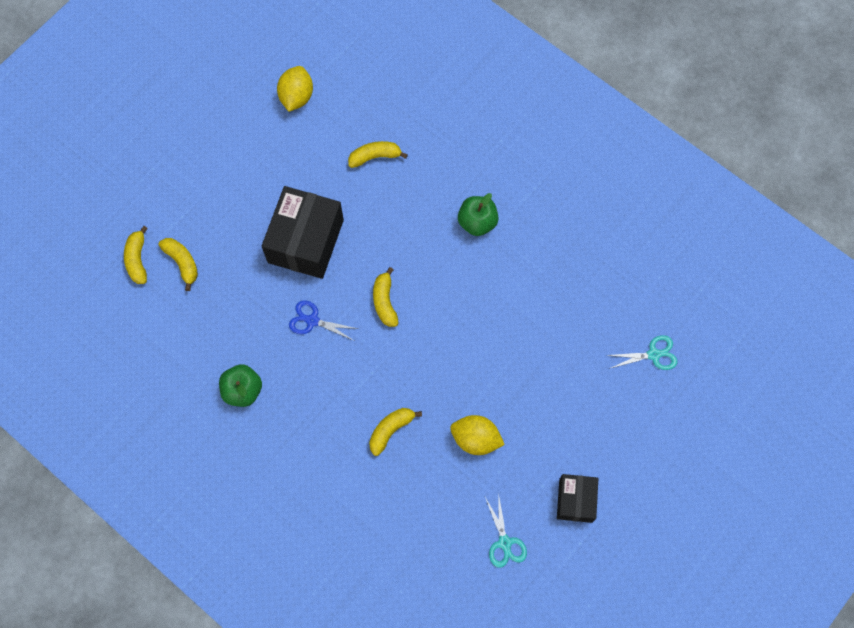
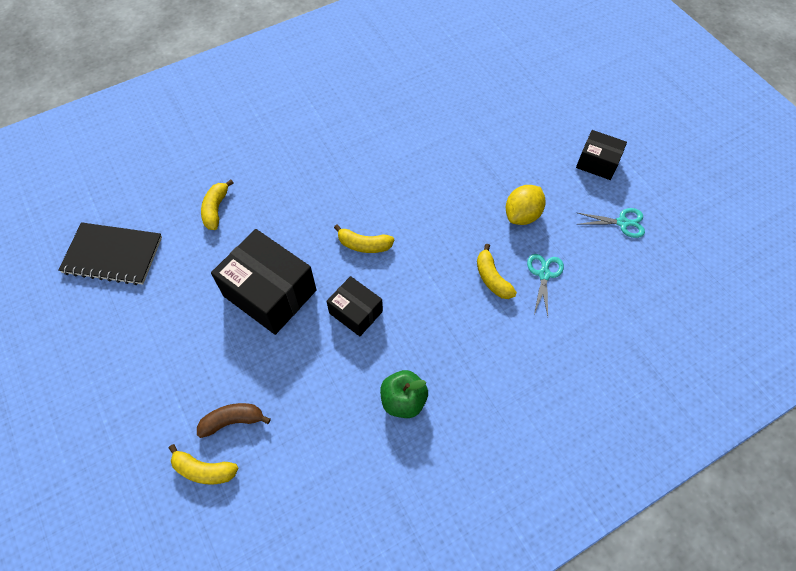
camera: 70 degrees left, 10 degrees down
yellow banana [159,238,198,291] -> brown banana [197,403,271,438]
yellow lemon [277,66,313,112] -> black notebook [59,222,162,285]
blue scissors [289,301,358,341] -> black box [326,276,383,336]
green apple [458,193,499,236] -> none
turquoise scissors [606,335,678,370] -> turquoise scissors moved to [527,254,564,316]

